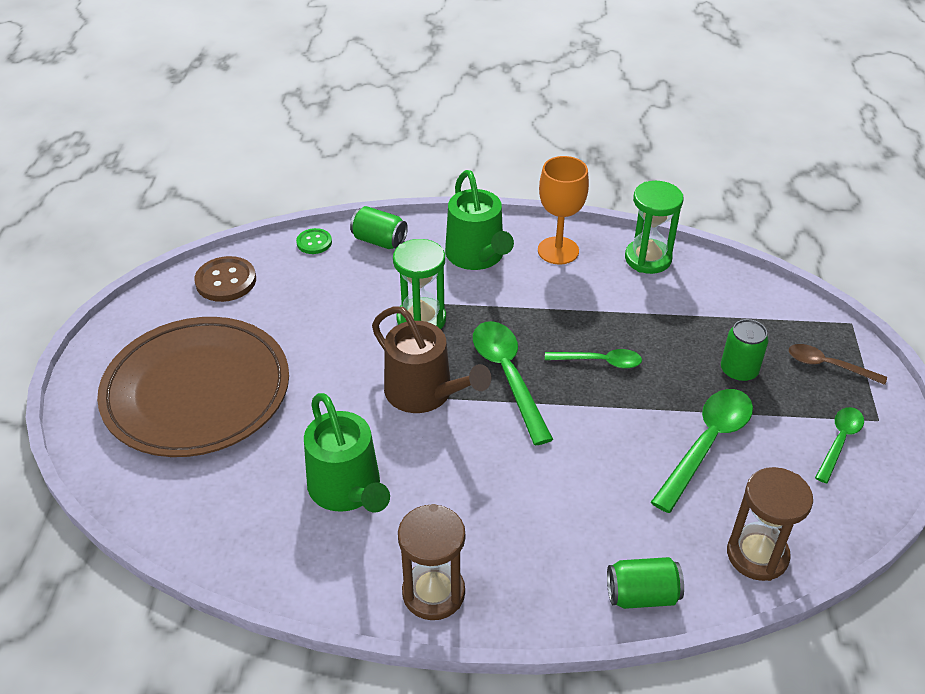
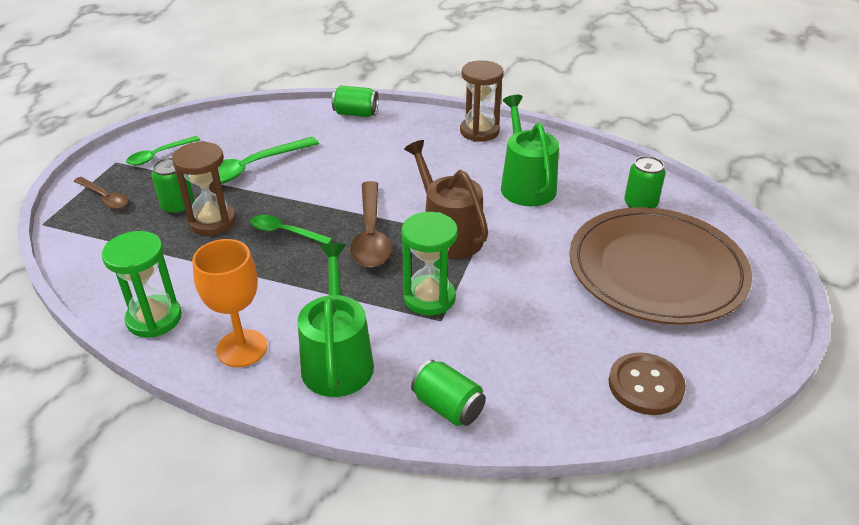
camera: 165 degrees left, 5 degrees down
green button [296,228,332,254] -> none
green spoon [473,321,553,445] -> brown spoon [350,181,392,268]
brown hourglass [727,467,813,581] -> brown hourglass moved to [172,141,236,235]
none -> green can [624,156,665,208]

